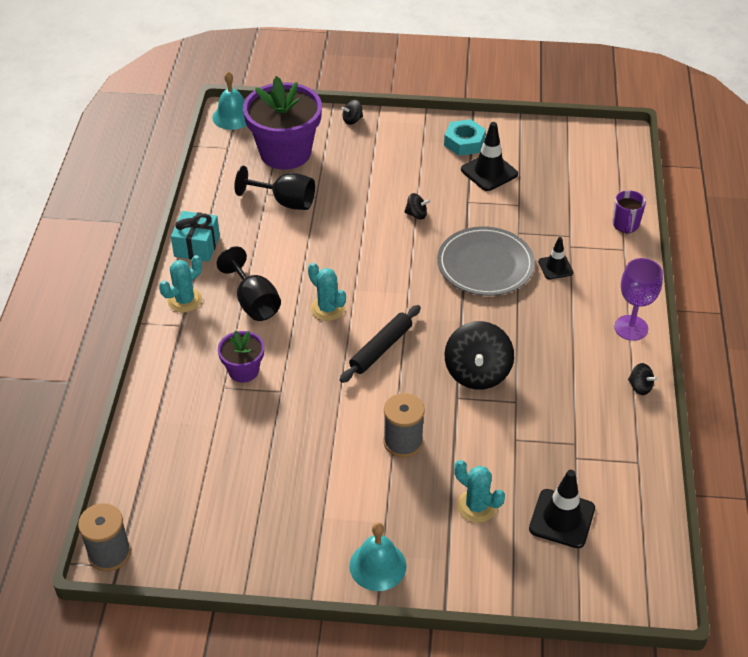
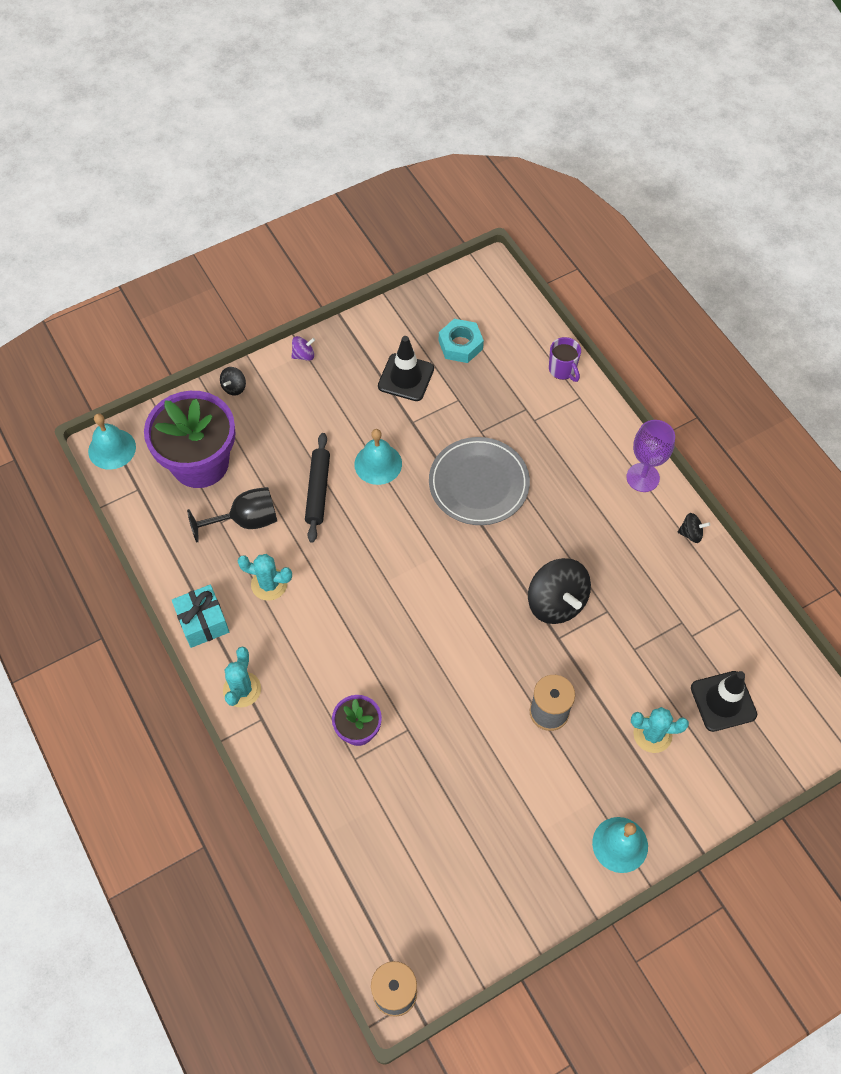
camera: 35 degrees left, 15 degrees up
black goblet [217,246,281,321] -> none
turquoise cactus [308,262,346,321] -> turquoise cactus moved to [238,554,292,601]
black rolling pin [340,305,421,383] -> black rolling pin moved to [305,433,330,542]
black spinning top [404,193,430,220] -> turquoise bell [354,429,402,485]
turquoise nut [444,119,486,156] -> turquoise nut moved to [439,319,484,363]
black traffic cone [538,237,574,279] -> none
none -> purple spinning top [291,336,315,361]

